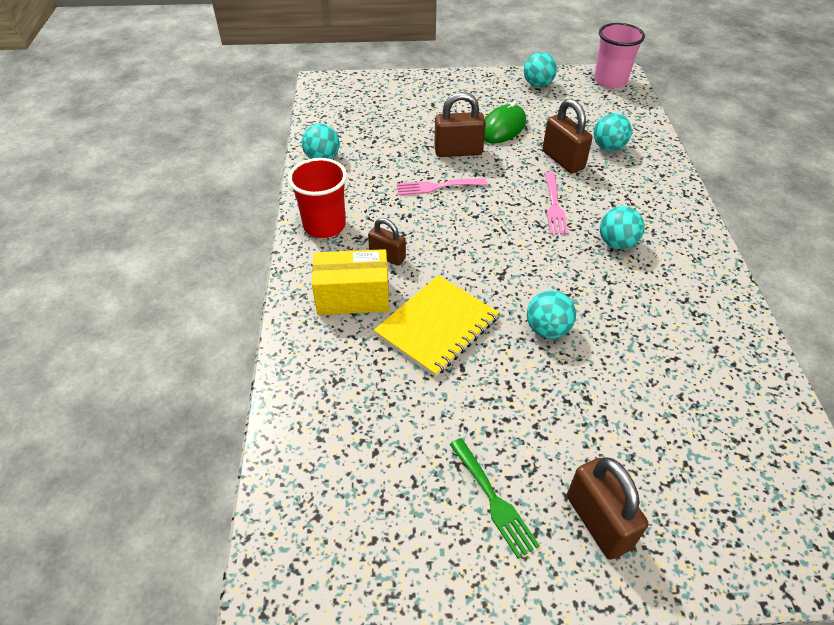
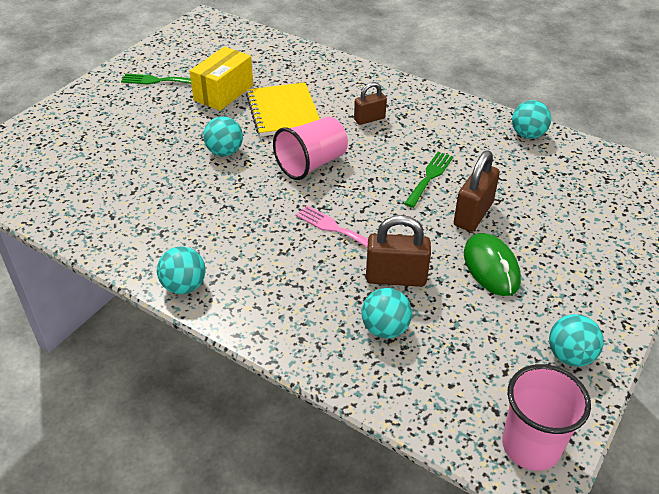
camera: 125 degrees right, 5 degrees down
red cup [288,158,347,238] -> none
yellow box [312,249,389,315] -> yellow box moved to [190,47,253,111]
pink fork [397,178,487,195] -> green fork [404,152,453,208]
brown padlock [567,457,648,560] -> none
turquoise ball [600,206,645,249] -> turquoise ball moved to [157,246,205,294]
none -> pink cup [273,117,348,180]

